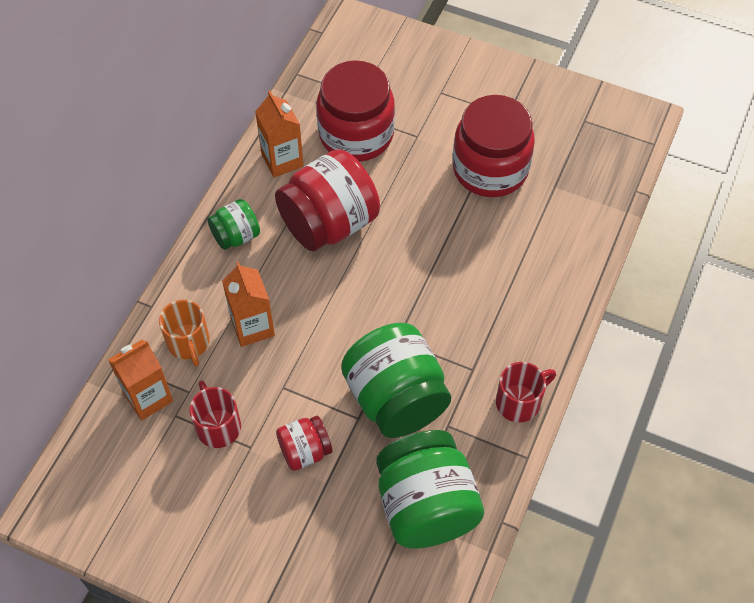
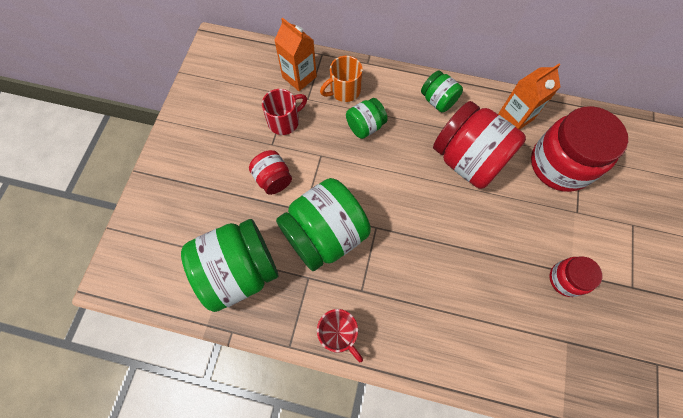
camera: 80 degrees right, 10 degrees up
orange carton [222,262,275,347] -> green jar [346,98,388,139]
red jar [453,95,535,197] -> red jar [549,256,602,297], size x0.51

